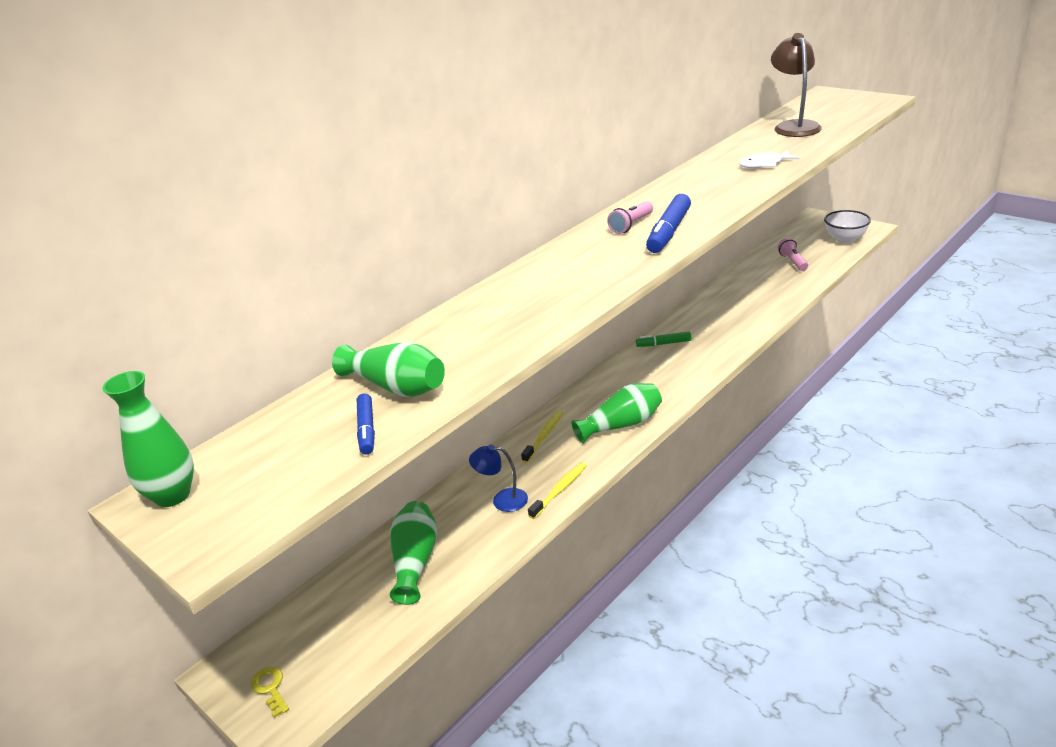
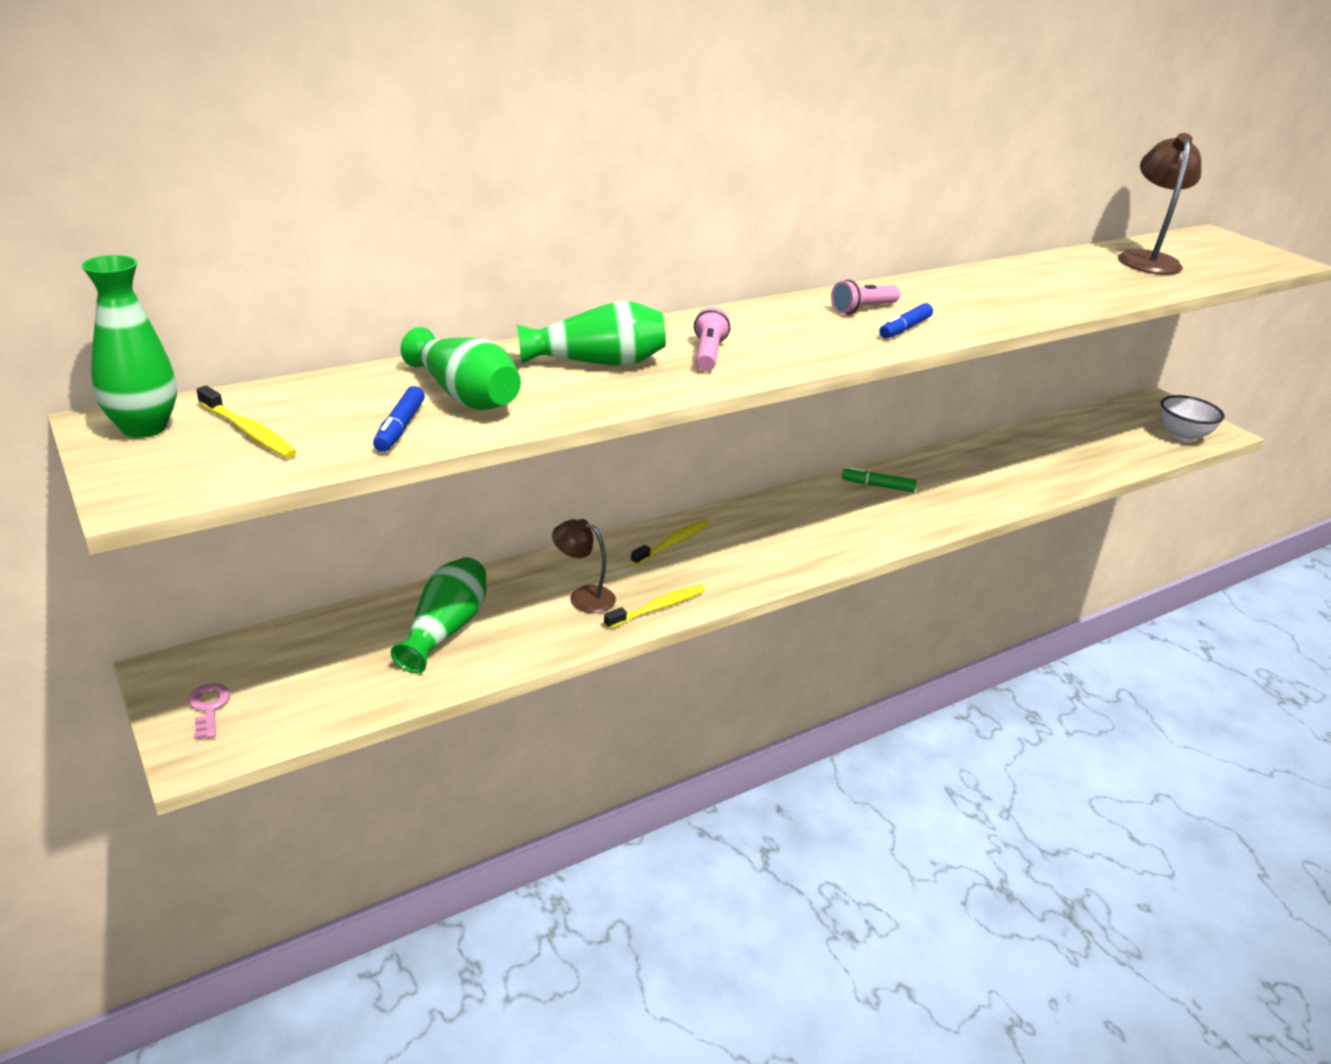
camera: 10 degrees right, 0 degrees up
yellow key [251,667,289,718] -> pink key [188,683,230,739]
blue lamp [469,444,528,512] -> brown lamp [552,519,616,613]
green vase [571,383,662,443] -> green vase moved to [517,301,666,366]
blue marker [646,194,691,253] -> blue marker [879,303,933,339], size x0.60
white fish [739,151,800,168] -> none
pink flashlight [778,238,808,271] -> pink flashlight moved to [694,307,730,371]
none -> yellow toothbrush [197,386,297,458]

